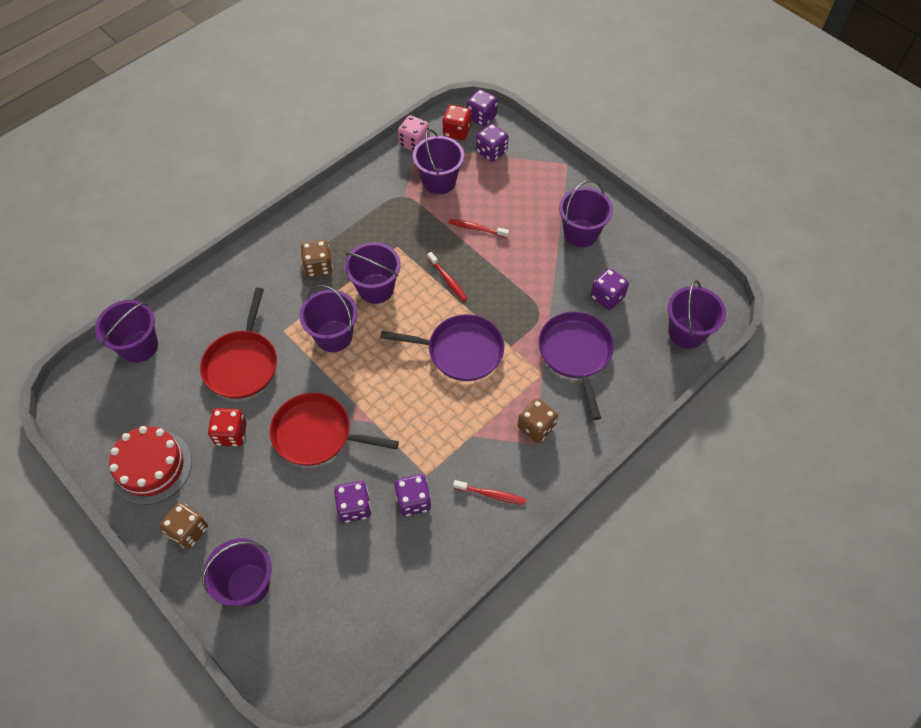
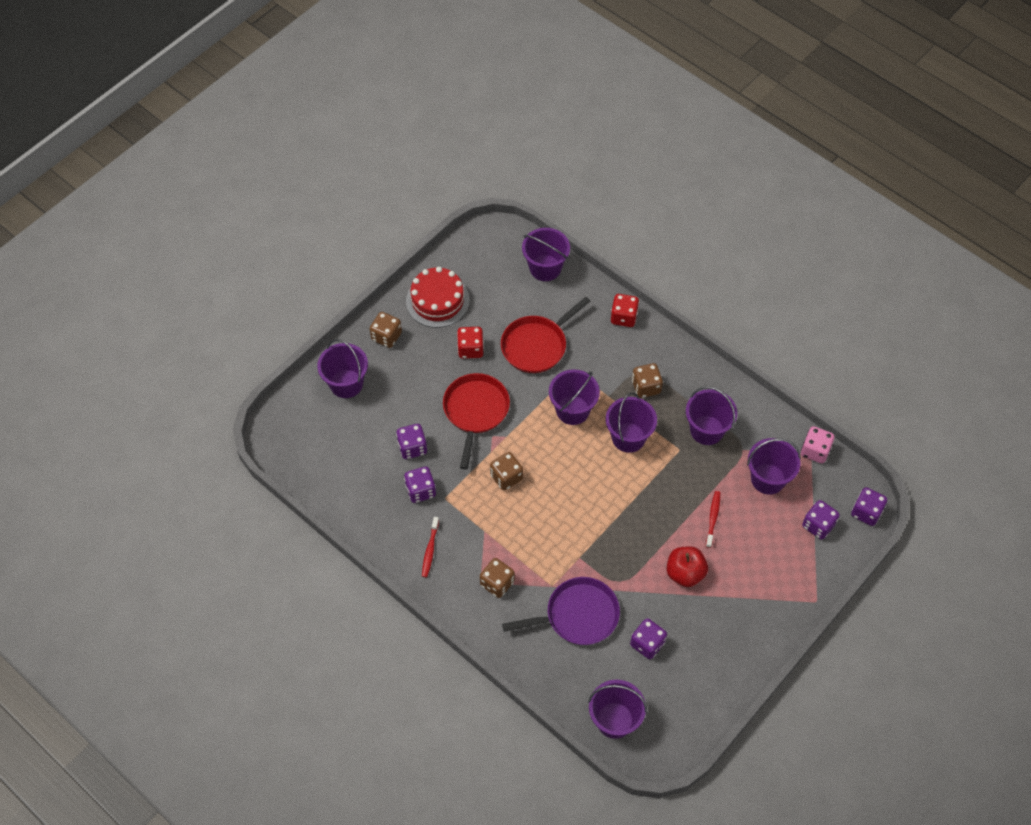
camera: 85 degrees right, 0 degrees up
red pan [200,288,277,399] -> red pan turned 45 degrees counterclockwise [501,297,591,373]
purple pan [380,314,504,381] -> none
red toothbrush [427,252,468,301] -> none
red dice [442,105,471,140] -> red dice moved to [611,294,639,327]
purple bucket [559,180,613,247] -> purple bucket moved to [686,387,737,445]
none -> brown dice [490,452,523,491]
none -> red apple [667,546,708,587]

